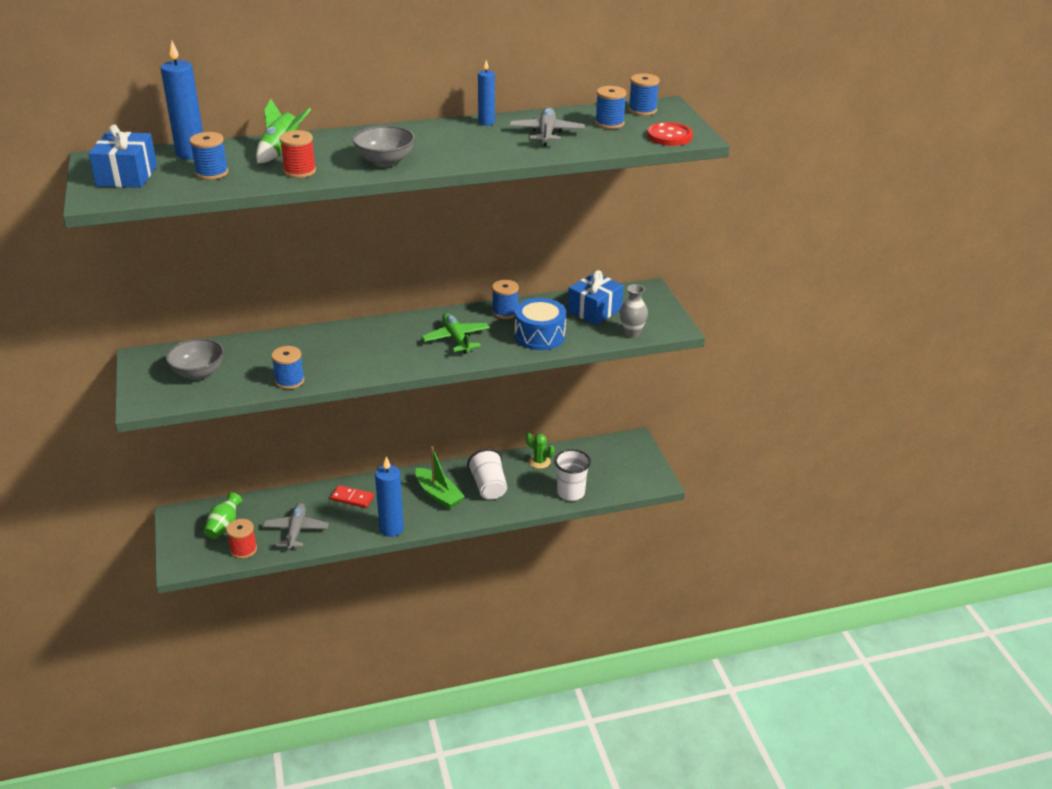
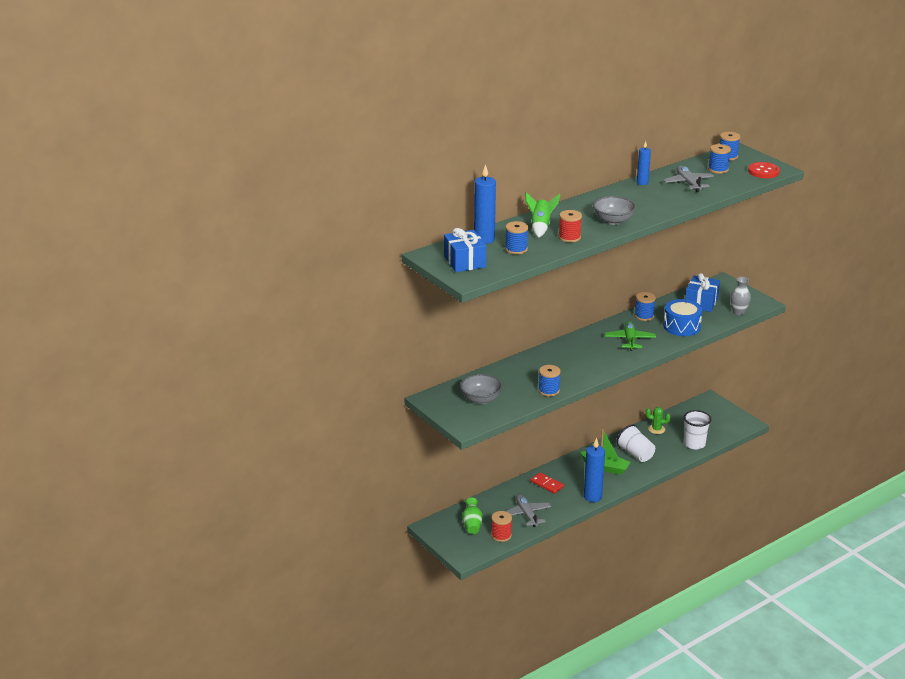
camera: 20 degrees left, 5 degrees down
red domino [330,485,374,508] -> red domino turned 45 degrees clockwise [531,472,564,494]
green plane [422,313,490,354] -> green plane turned 45 degrees clockwise [605,321,656,351]

